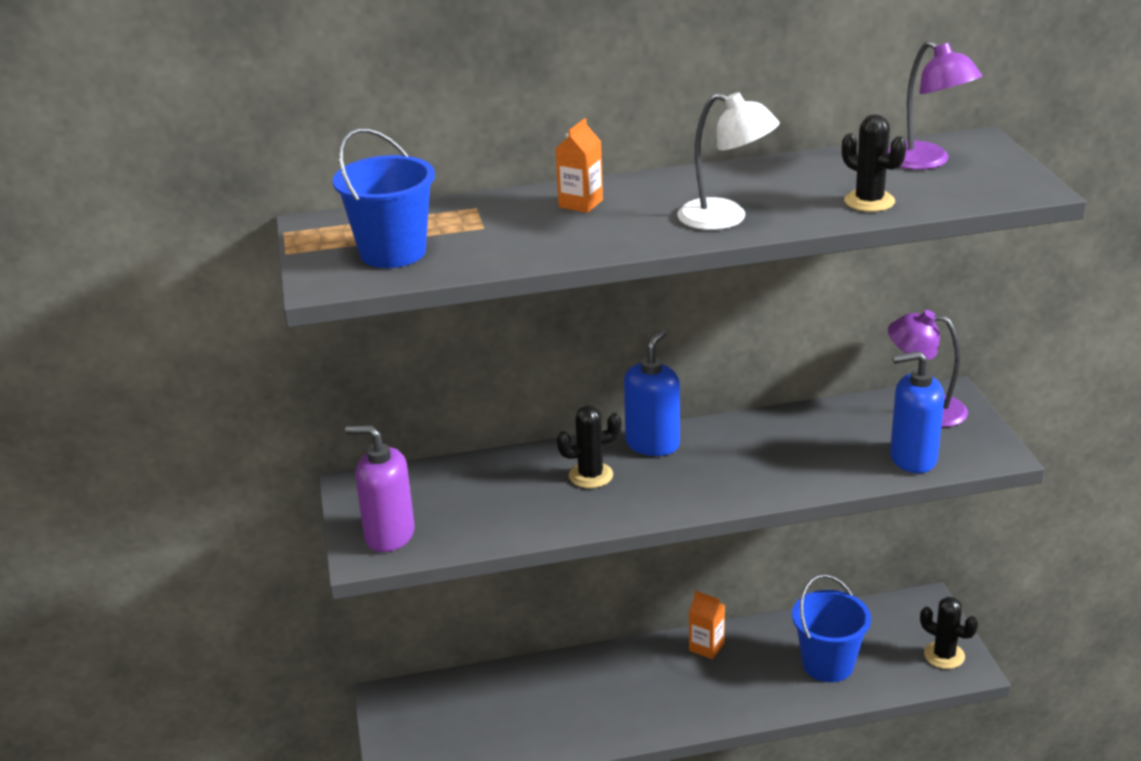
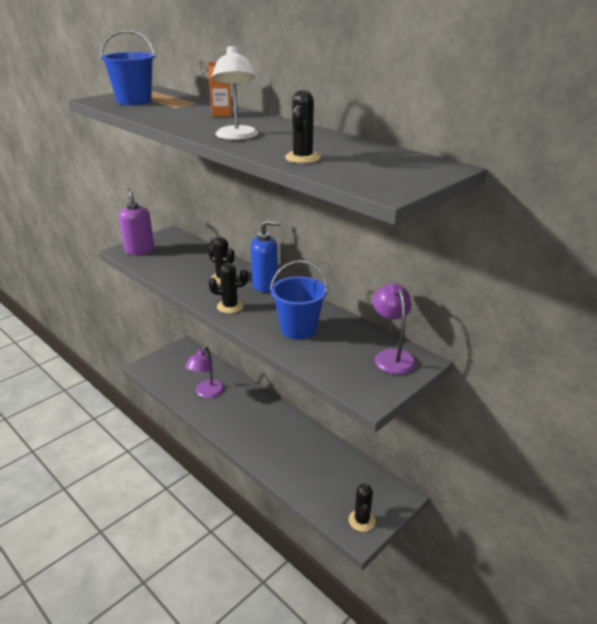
camera: 55 degrees right, 0 degrees up
orange carton [689,591,725,659] -> none
blue bucket [792,574,871,682] -> blue bucket moved to [270,260,328,340]
purple lamp [888,41,982,170] -> purple lamp moved to [185,346,224,398]
blue soap dispenser [890,351,944,473] -> none
none -> black cactus [209,263,248,313]

